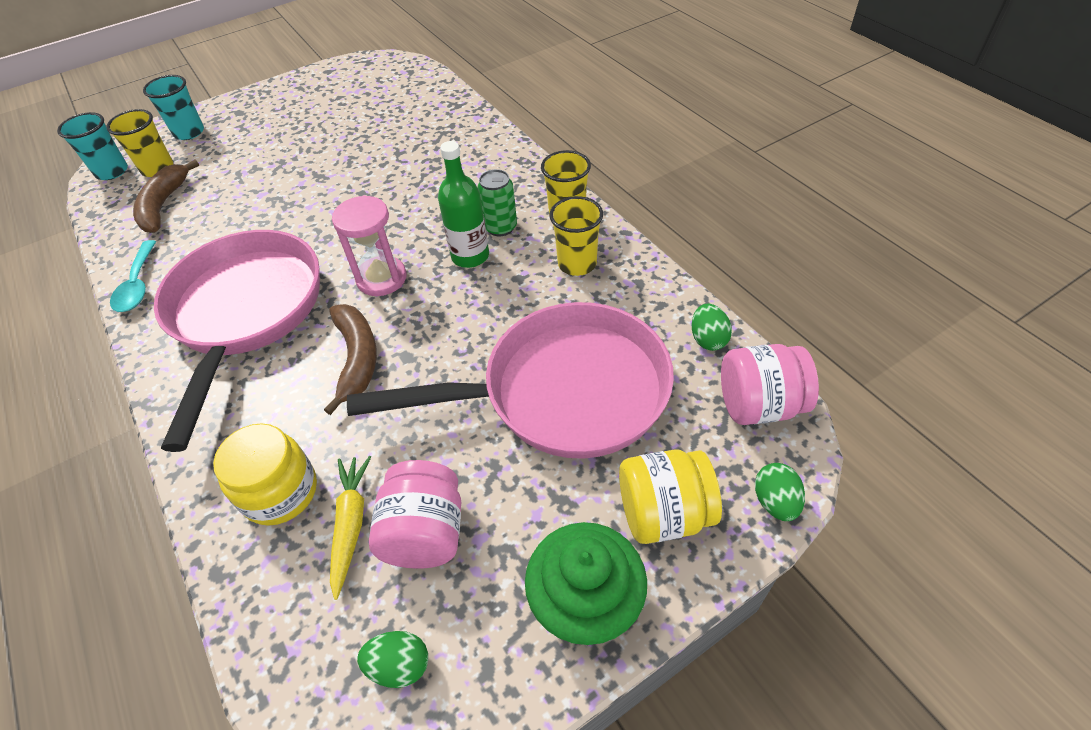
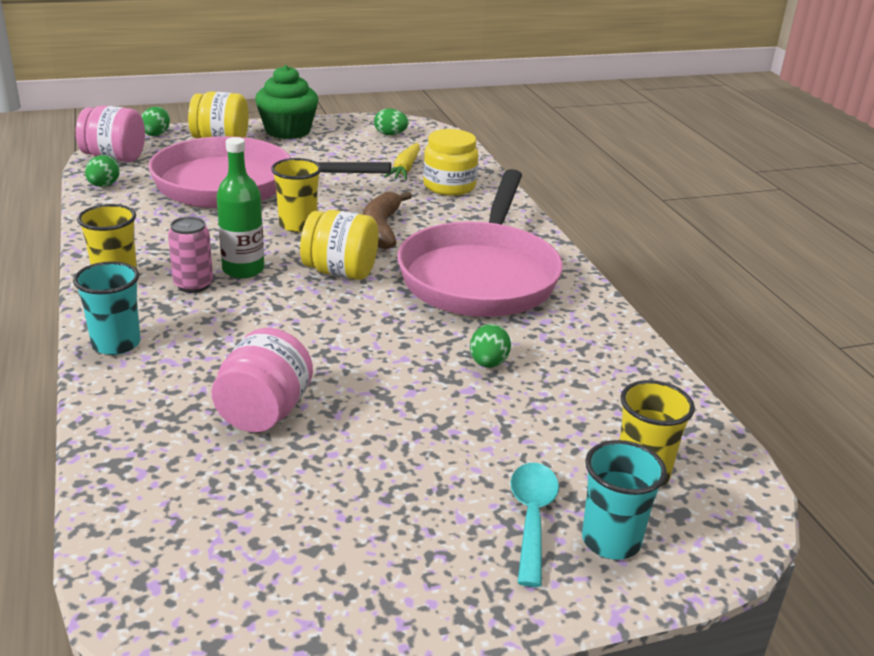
camera: 170 degrees left, 20 degrees down
turquoise cup [57,112,128,180] -> turquoise cup moved to [73,261,140,355]
turquoise spoon [110,240,156,312] -> turquoise spoon moved to [511,463,559,587]
brown banana [133,160,199,233] -> none
pink hourglass [332,195,406,296] -> yellow jar [300,210,378,280]
pink jar [369,460,461,569] -> pink jar moved to [211,328,313,432]
green can [477,169,517,236] -> pink can [168,217,213,293]
yellow cup [549,196,603,276] -> yellow cup moved to [271,158,321,232]
none -> green egg [470,324,511,368]

